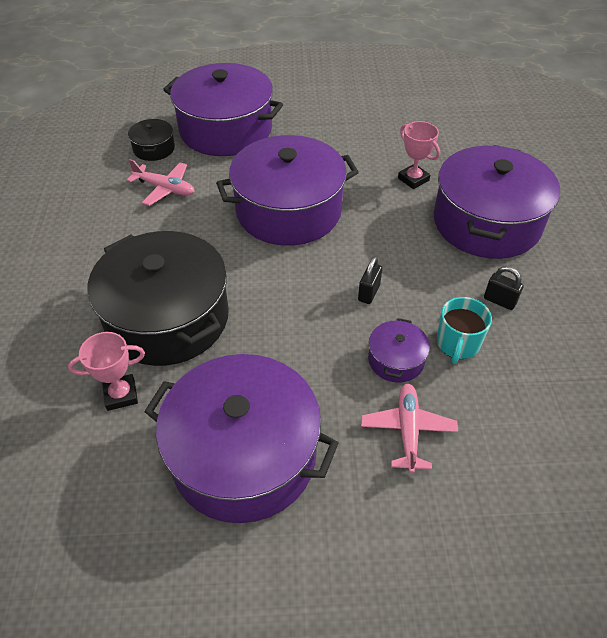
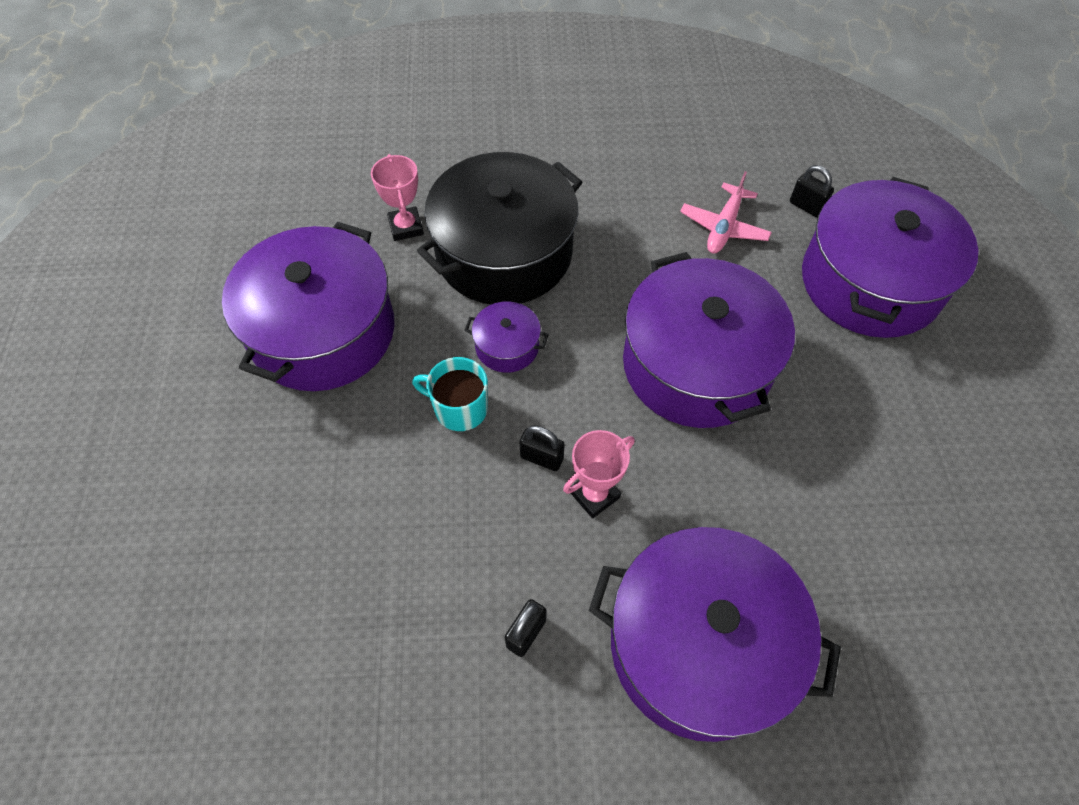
camera: 90 degrees right, 10 degrees up
black pot [128,119,175,161] -> black padlock [790,165,834,217]
pink plane [361,383,458,473] -> none
purple pot [368,318,430,383] -> purple pot moved to [464,301,549,373]
pink trophy [398,121,440,189] -> pink trophy moved to [563,430,635,518]
turquoise mug [437,297,492,364] -> turquoise mug moved to [412,357,488,431]

